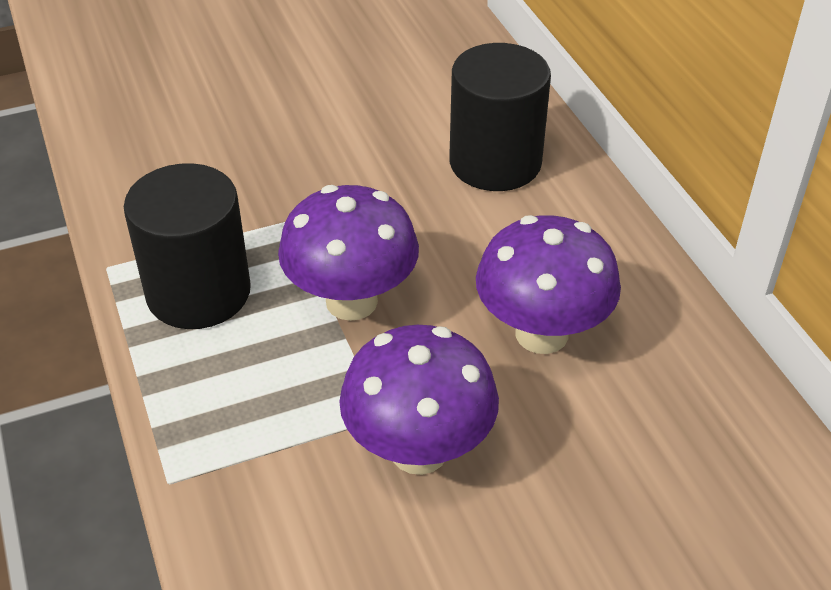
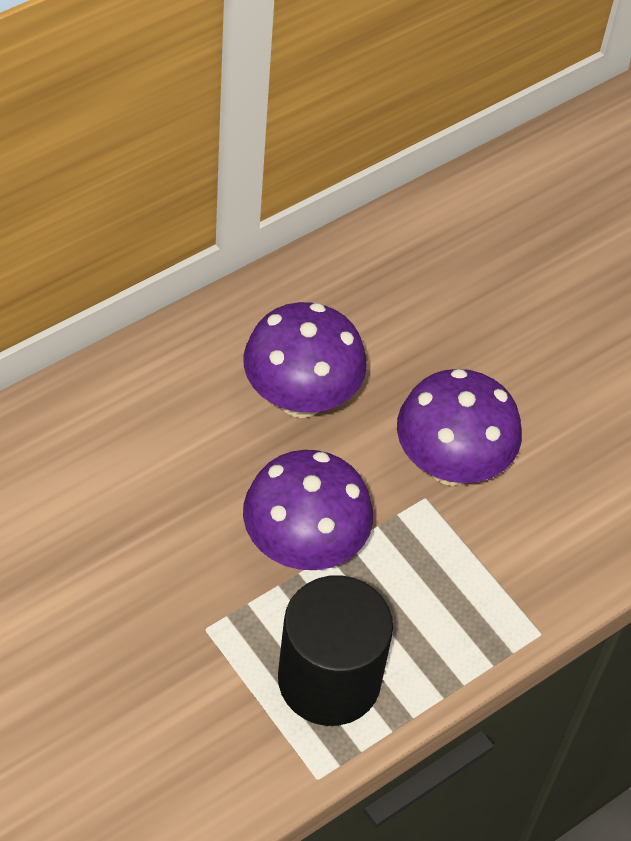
camera: 110 degrees left, 10 degrees up
black cylinder [449,43,551,191] -> none

